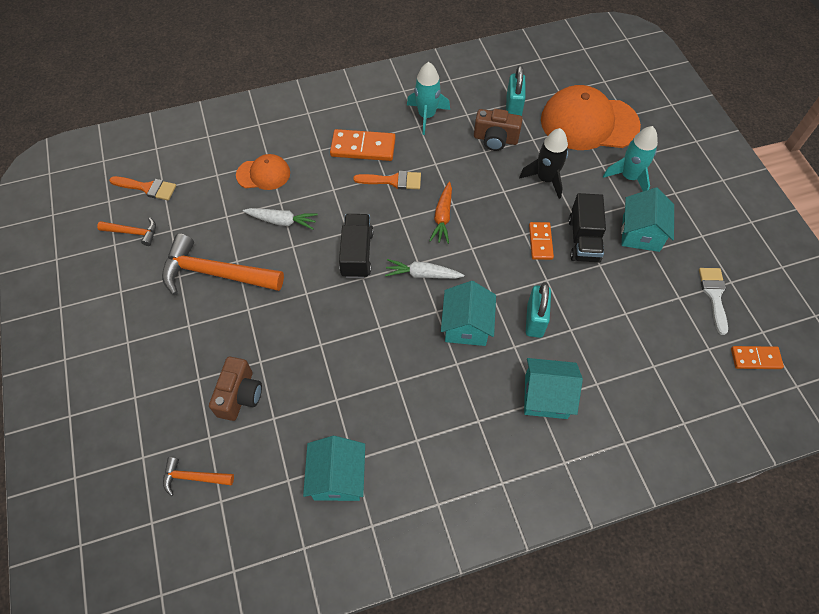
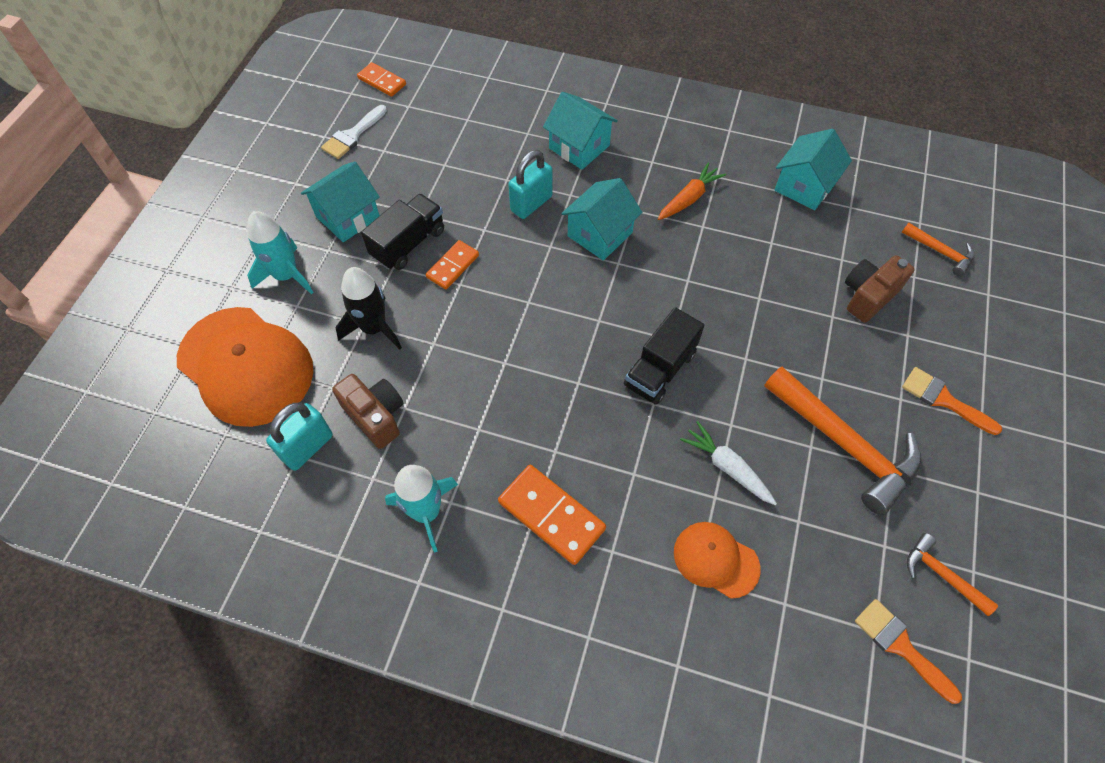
camera: 145 degrees left, 0 degrees up
orange brush [353,171,421,190] -> orange brush moved to [902,367,1002,435]
white carrot [385,259,464,279] -> none
orange carrot [429,182,452,244] -> orange carrot moved to [658,163,726,220]

